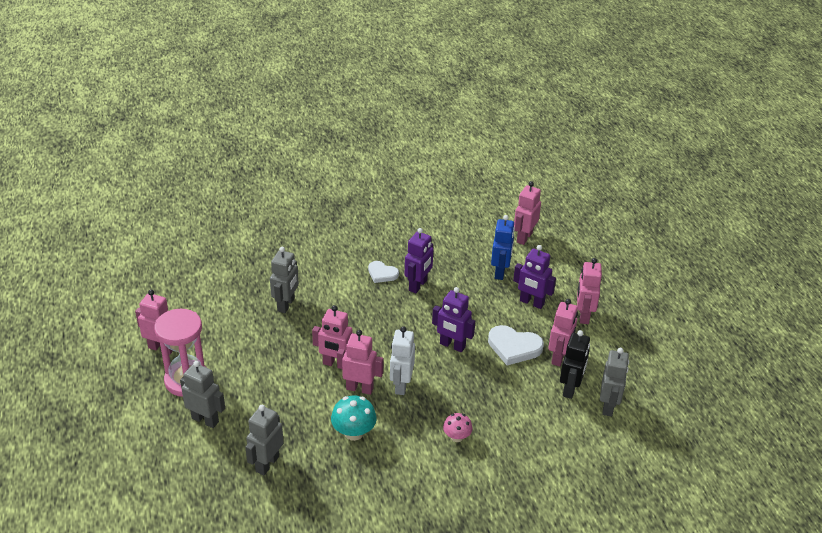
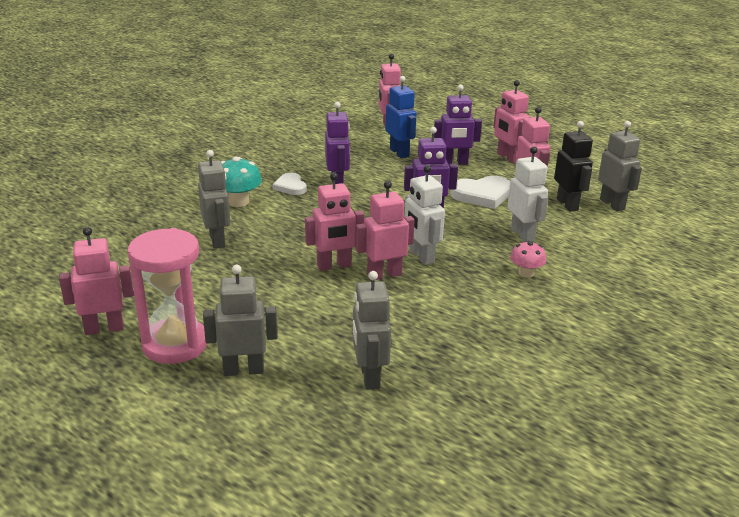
camera: 35 degrees left, 10 degrees down
turquoise mushroom [331,396,377,441] -> turquoise mushroom moved to [221,157,262,207]
white heart [368,261,399,283] -> white heart turned 75 degrees clockwise [272,173,307,195]
none -> white robot [507,146,548,242]

